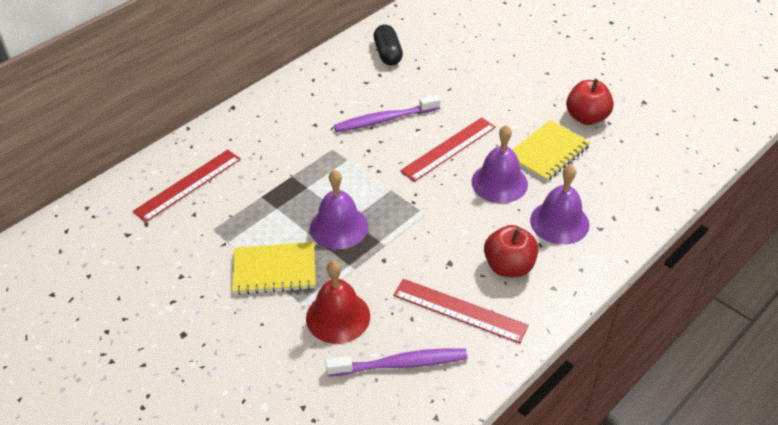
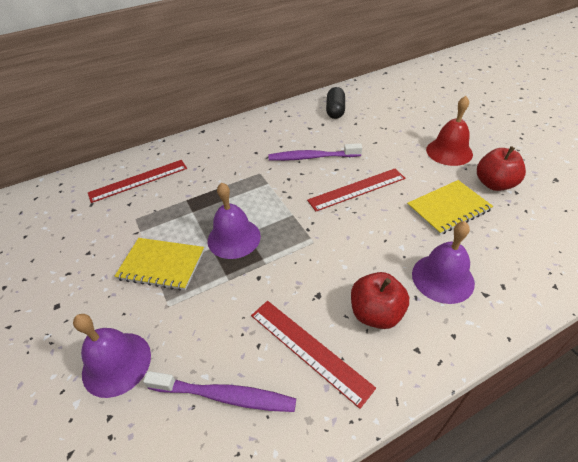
camera: 20 degrees right, 0 degrees up
red bell [306,260,370,344] -> red bell moved to [426,96,473,166]
purple bell [471,125,528,203] -> purple bell moved to [73,314,151,398]

